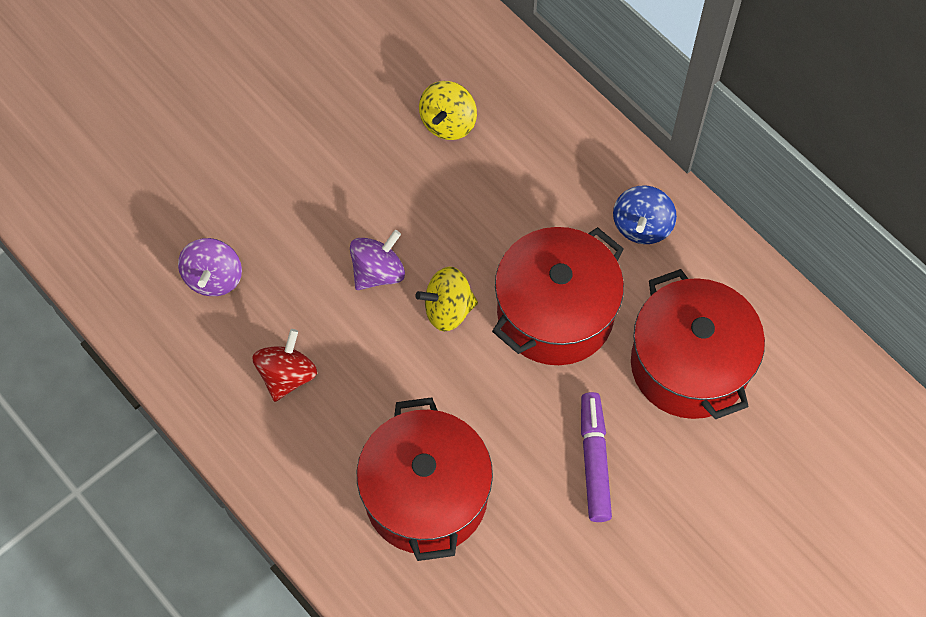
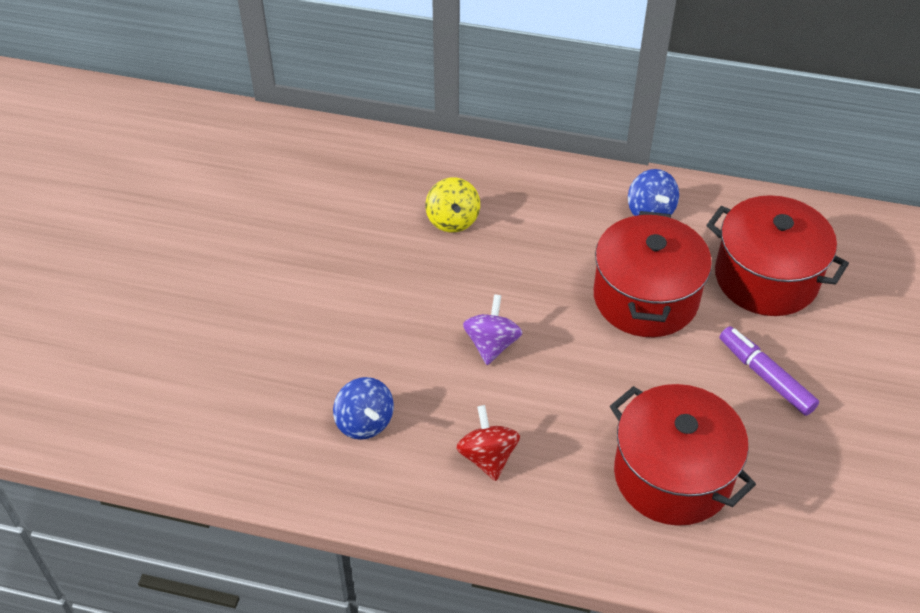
camera: 35 degrees left, 15 degrees down
purple spinning top [178,238,242,296] -> blue spinning top [333,377,394,440]
yellow spinning top [416,267,478,331] -> none

